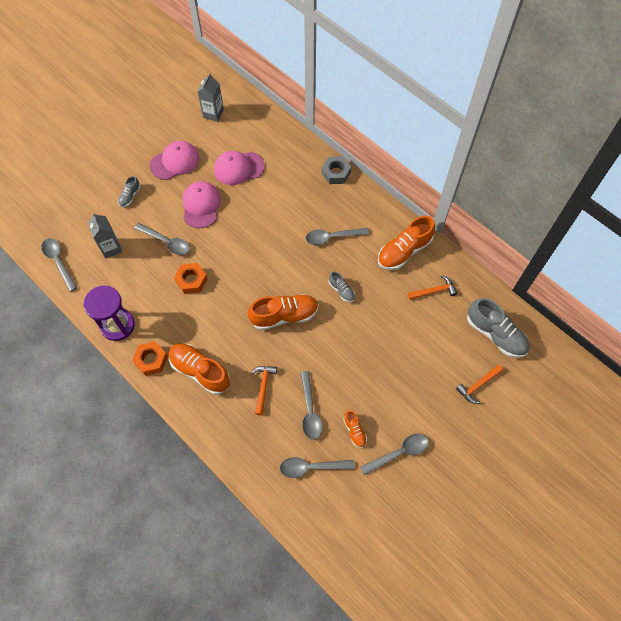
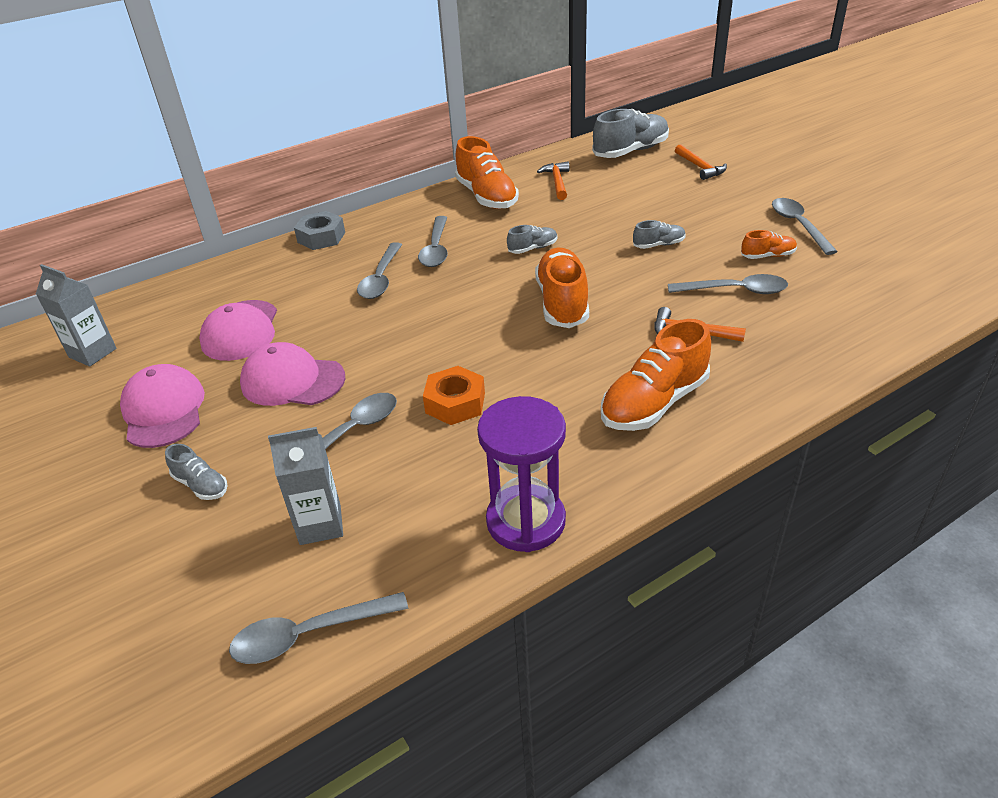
camera: 75 degrees left, 25 degrees down
orange nut [132,341,168,376] -> none
grey spoon [280,457,355,478] -> grey spoon moved to [357,242,402,299]
none -> grey shoe [633,220,686,249]

